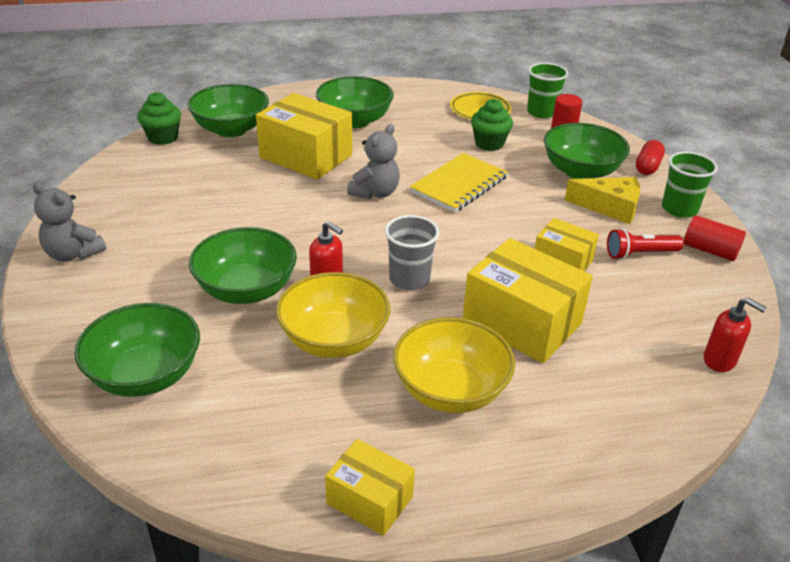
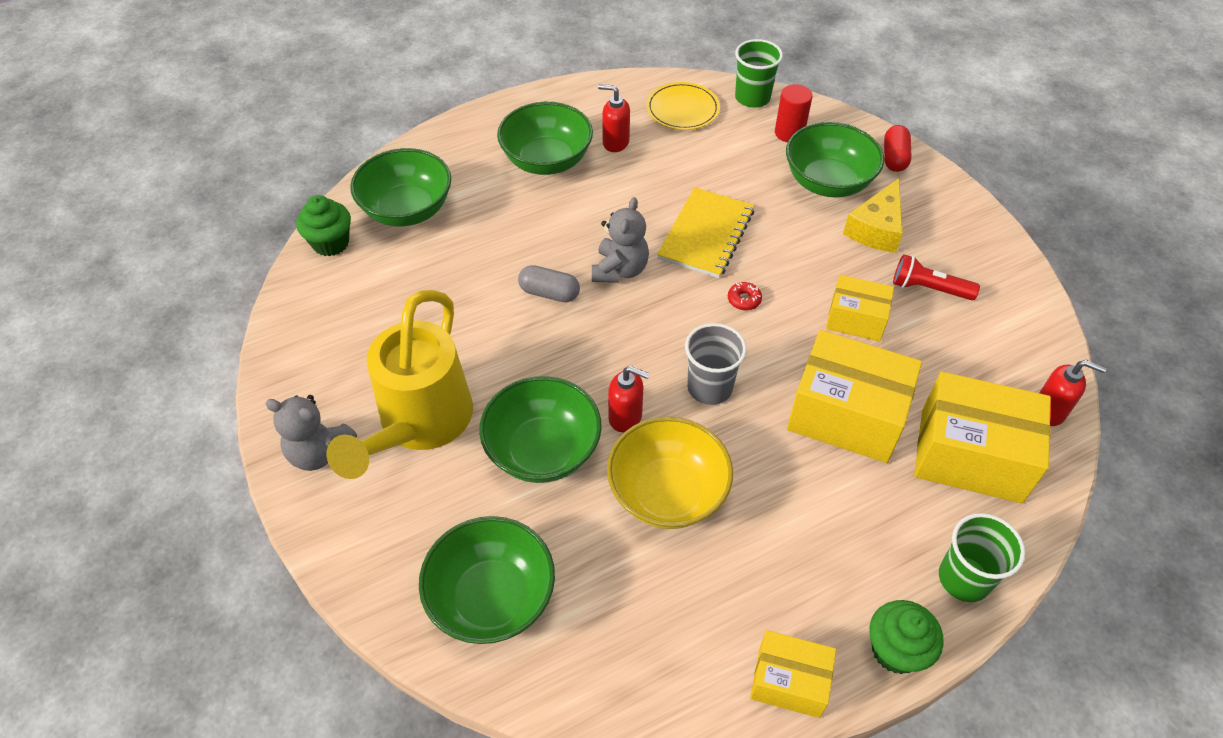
camera: 15 degrees left, 15 degrees up
yellow box [256,93,352,179] -> yellow box moved to [914,371,1051,503]
yellow bowl [393,317,515,413] -> none
green cupcake [471,99,513,151] -> green cupcake moved to [870,600,944,674]
yellow cheese [565,177,640,224] -> yellow cheese turned 120 degrees clockwise [843,178,903,253]
red flashlight [607,228,684,260] -> red flashlight turned 45 degrees clockwise [893,254,980,300]
green cup [662,152,718,218] -> green cup moved to [939,513,1025,602]
red cylinder [684,215,746,261] -> none
none -> yellow watering can [326,290,473,479]
none -> grey capsule [518,265,580,302]
none -> red soap dispenser [598,84,630,152]
none -> red donut [728,282,762,310]

